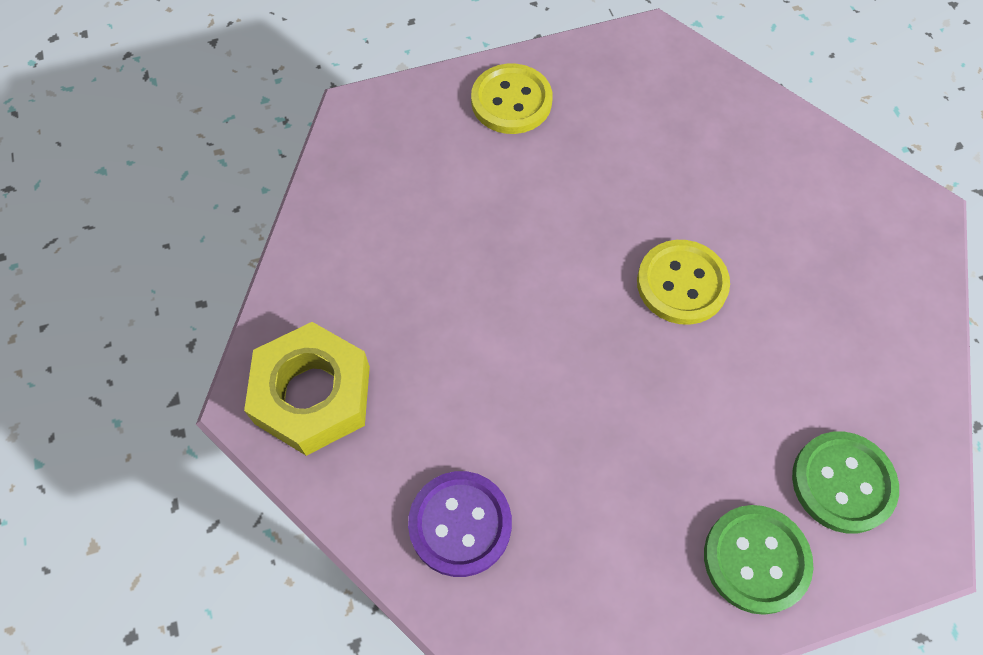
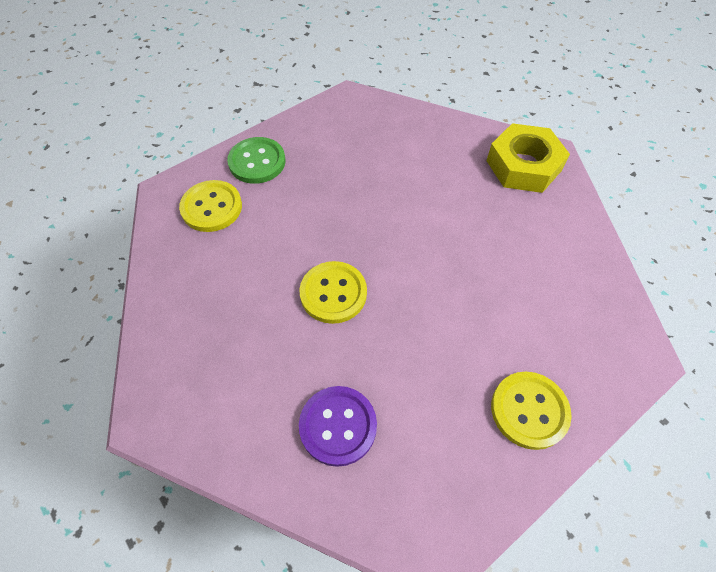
camera: 160 degrees right, 5 degrees down
purple button [408,471,512,577] -> purple button moved to [299,386,377,467]
green button [792,431,899,534] -> yellow button [179,180,242,232]

